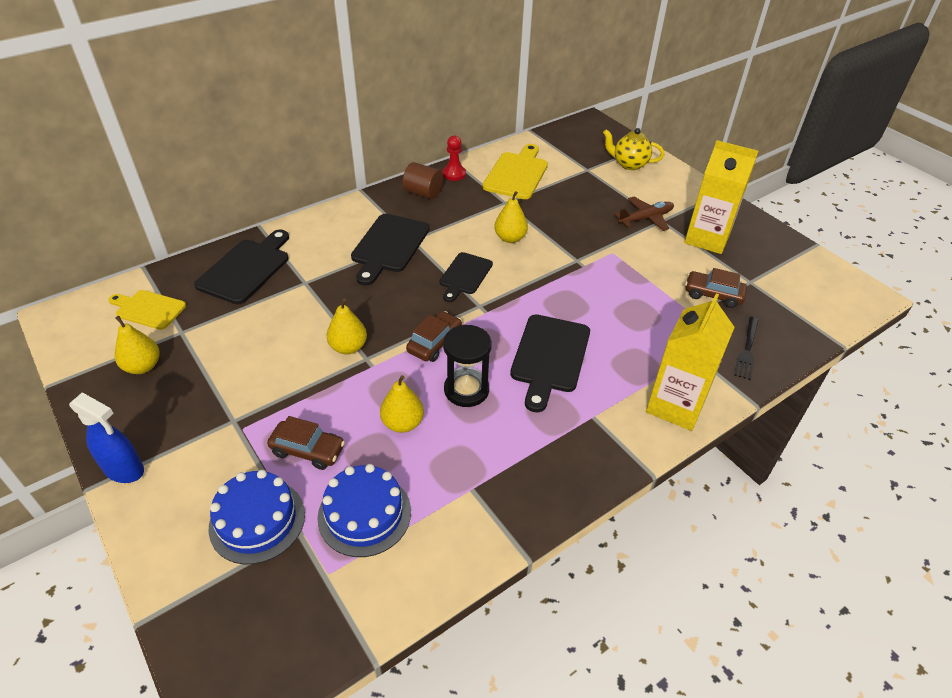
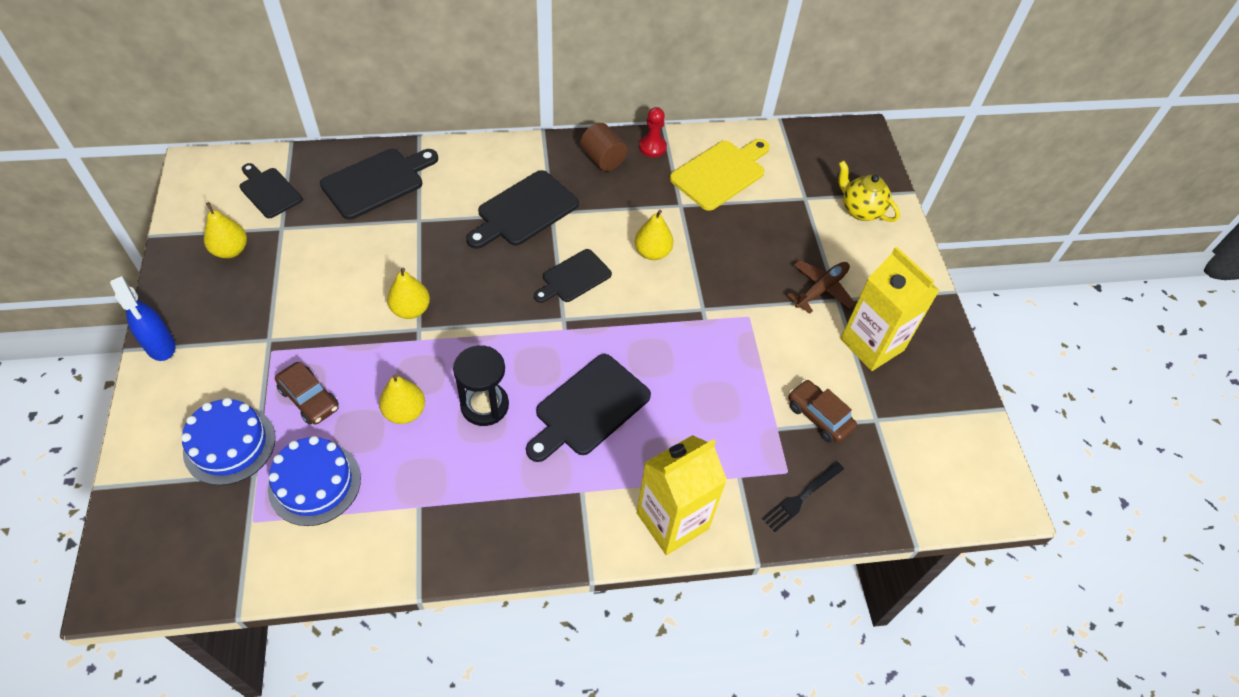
camera: 25 degrees right, 10 degrees up
yellow cutting board [108,290,186,330] -> black cutting board [239,163,303,218]
brown car [406,311,462,362] -> none
brown plane [614,197,674,231] -> brown plane turned 45 degrees counterclockwise [787,260,856,314]

